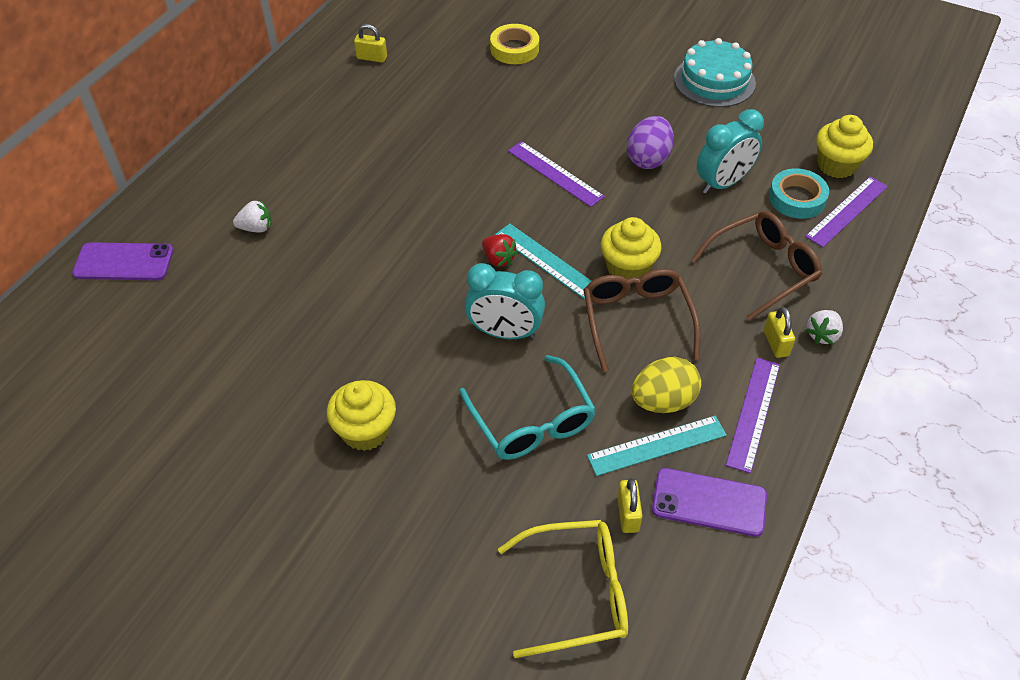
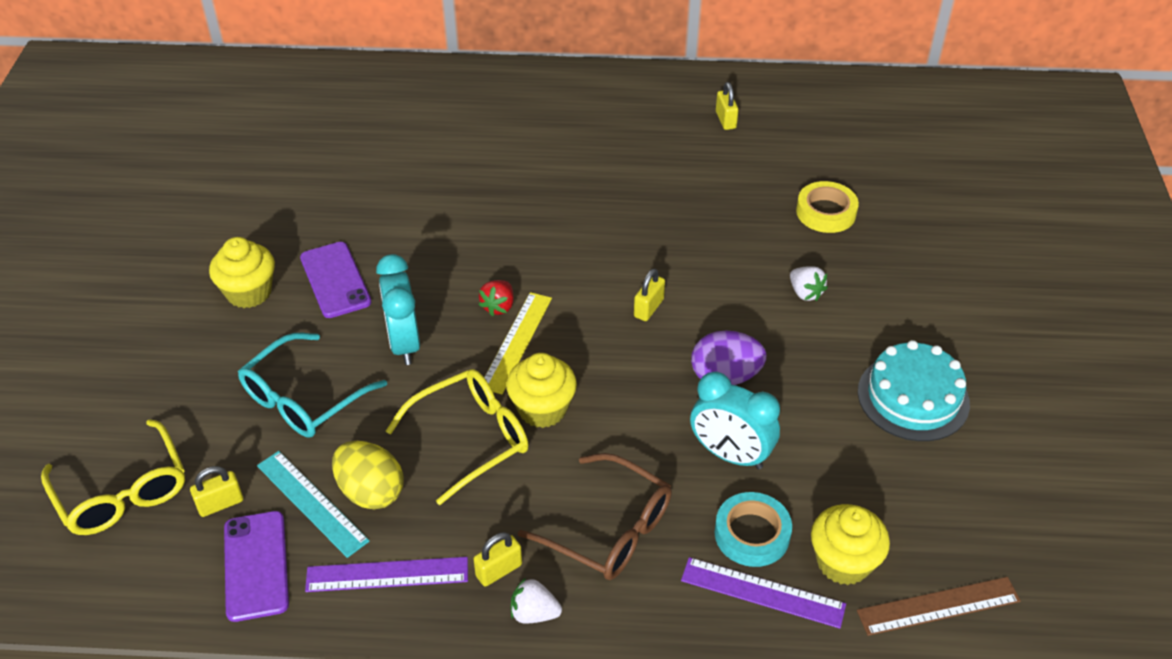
camera: 65 degrees right, 5 degrees down
purple phone [72,242,174,280] -> purple phone moved to [300,242,372,318]
white strawberry [233,201,271,233] -> white strawberry moved to [790,266,828,301]
turquoise ruler [495,224,592,299] -> yellow ruler [484,292,552,394]
purple ruler [508,141,605,207] -> yellow padlock [634,268,665,321]
brown glasses [583,269,701,372] -> yellow glasses [386,369,528,505]
none -> brown ruler [857,577,1021,636]

